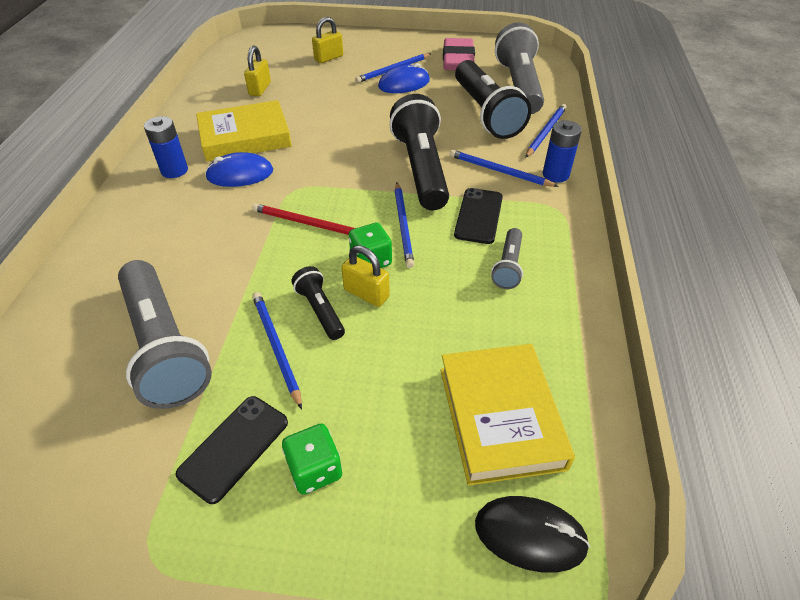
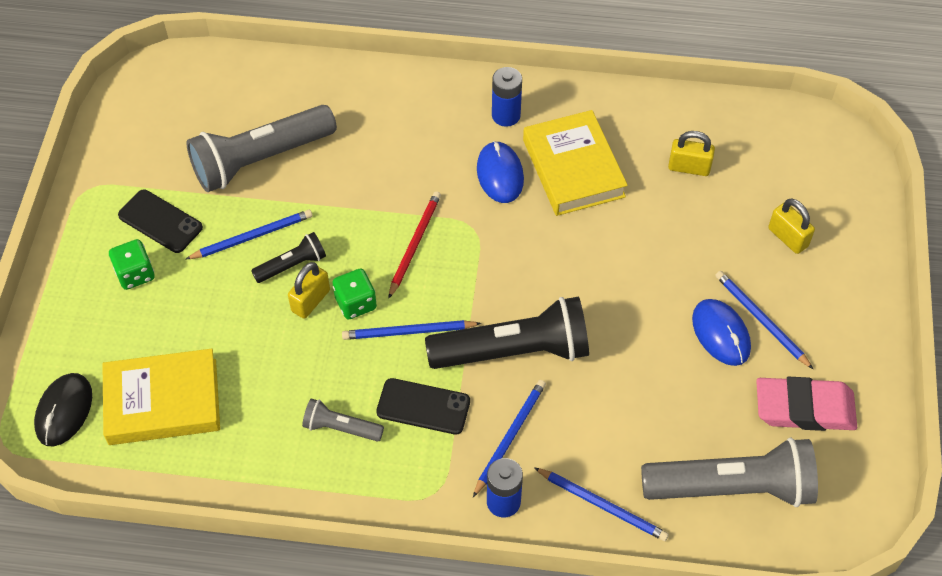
camera: 90 degrees right, 10 degrees up
black flashlight [455,60,531,139] -> none

